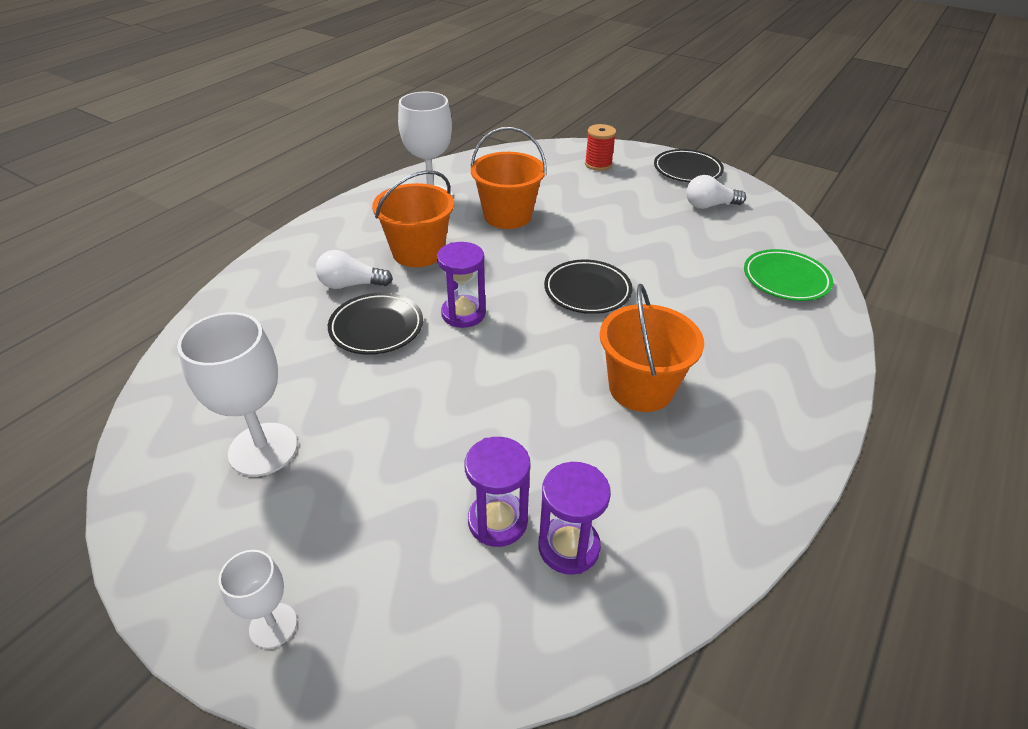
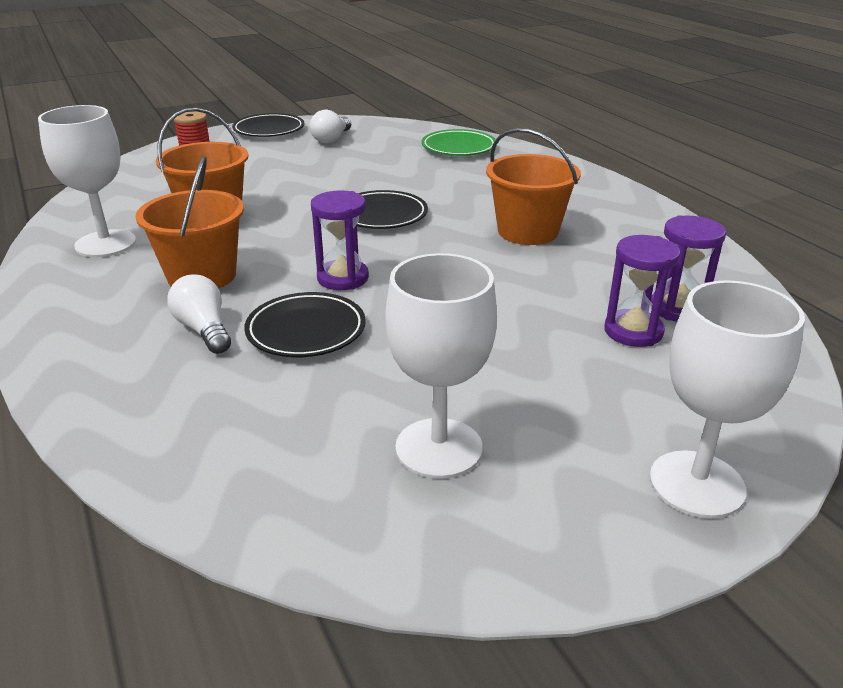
camera: 60 degrees left, 10 degrees down
white goblet [218,550,297,649] -> white goblet [650,280,805,518], size x1.80
white light bulb [316,250,393,289] -> white light bulb turned 120 degrees clockwise [168,274,231,354]

